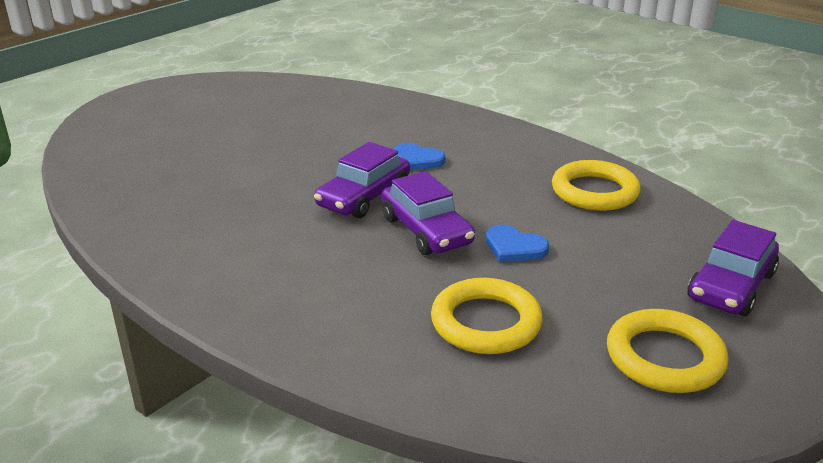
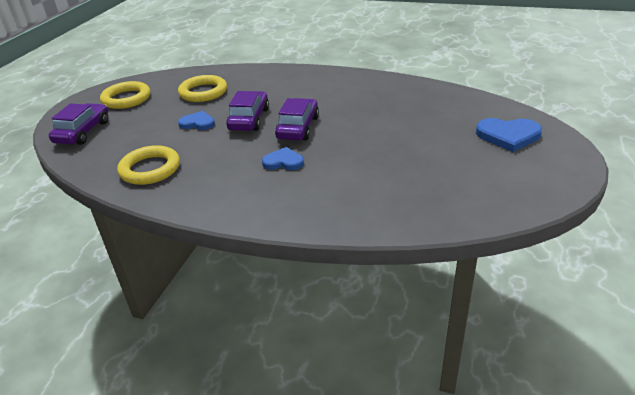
camera: 160 degrees right, 5 degrees up
purple car [382,171,475,255] -> purple car turned 60 degrees clockwise [226,91,269,131]
none -> blue heart [476,118,542,152]

